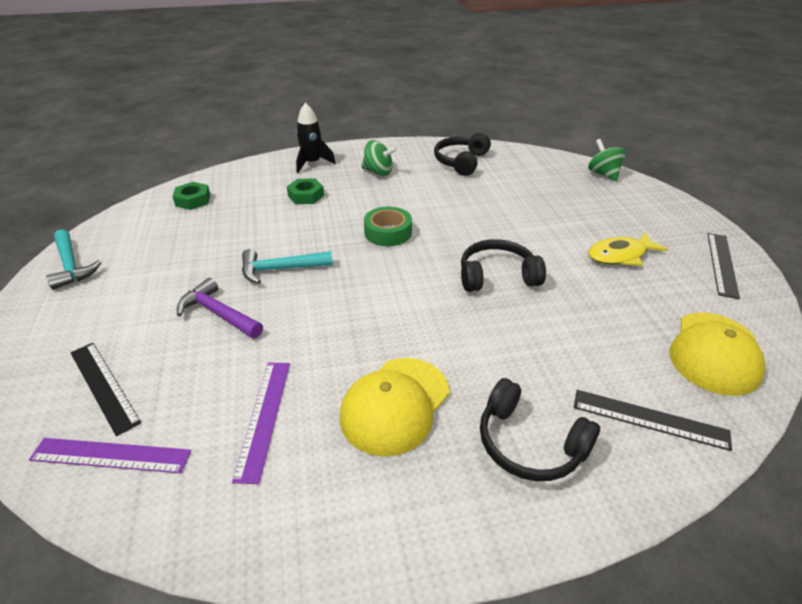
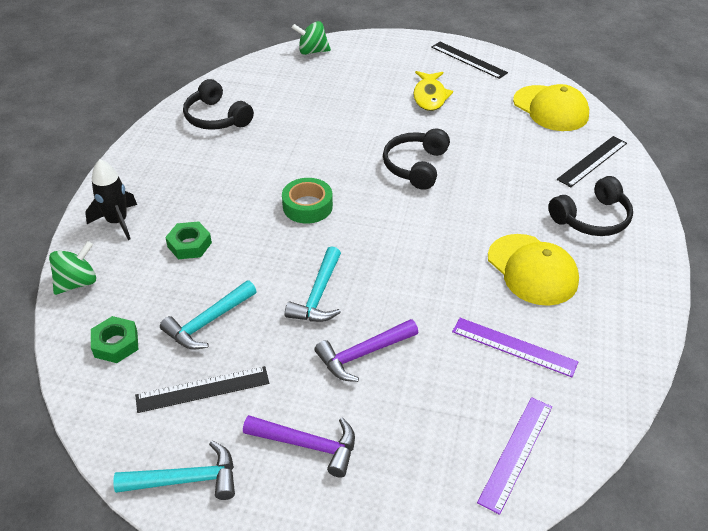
camera: 65 degrees left, 5 degrees up
black ruler [70,343,141,436] -> black ruler moved to [135,366,269,413]
green spinning top [361,140,397,176] -> green spinning top moved to [49,241,96,295]
none -> turquoise hammer [160,280,257,350]
none -> purple hammer [243,415,355,478]

